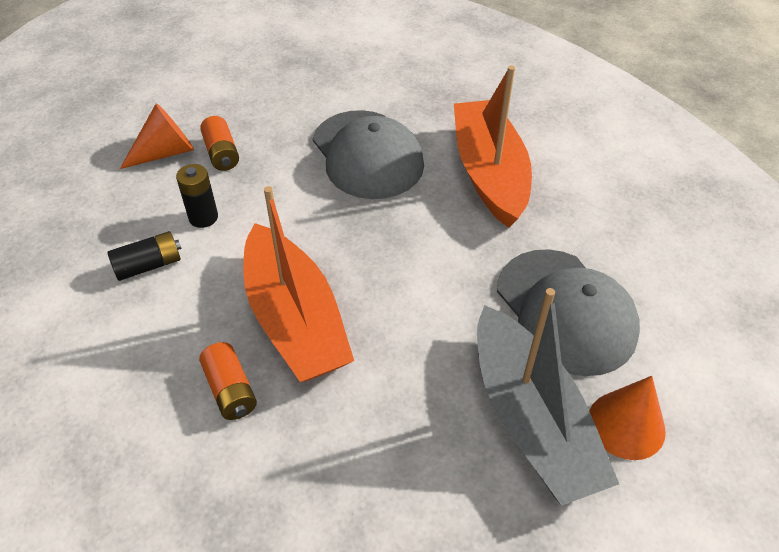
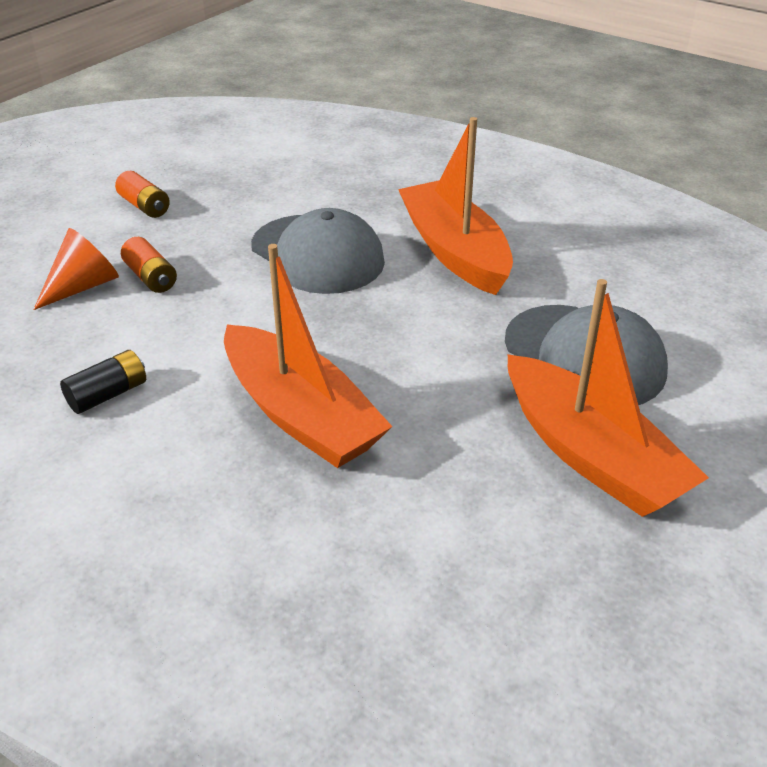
camera: 15 degrees left, 10 degrees down
black battery [176,164,218,228] -> none
orange battery [199,342,257,420] -> orange battery moved to [115,171,170,218]
grey boat [477,288,619,506] -> orange boat [508,279,709,517]
orange cone [589,376,666,460] -> none

